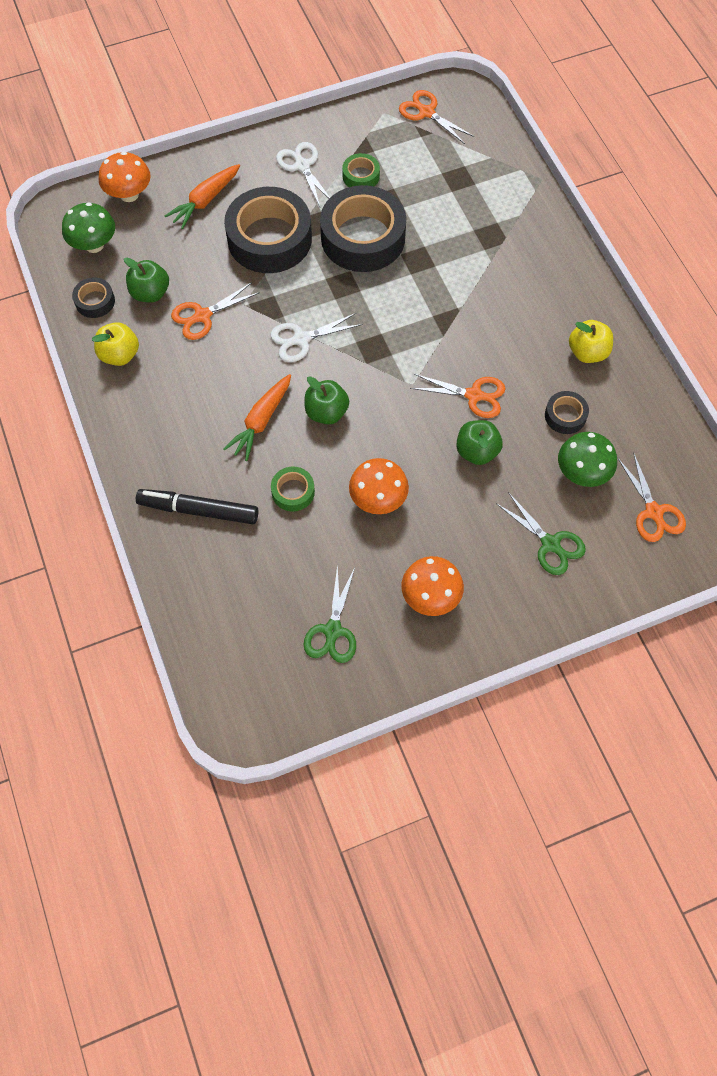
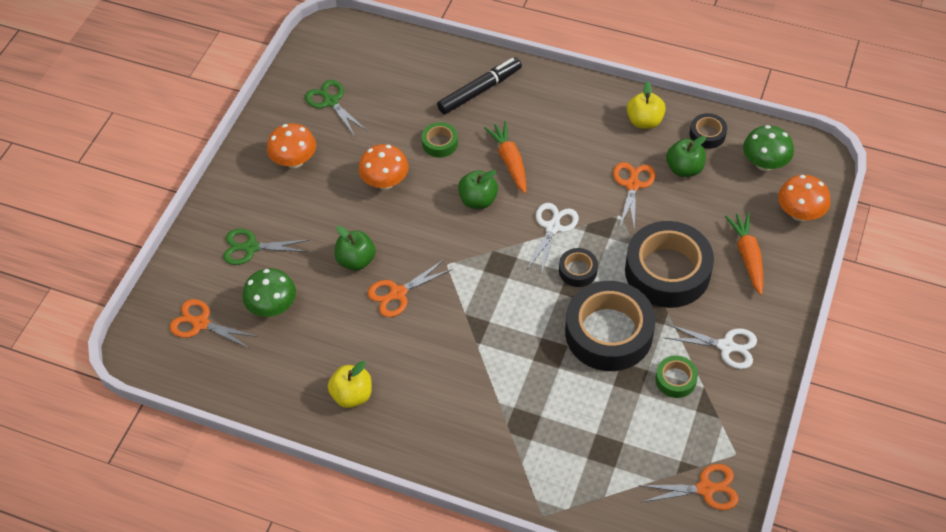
camera: 135 degrees right, 10 degrees down
black tape [545,391,589,434] -> black tape moved to [559,248,598,287]

